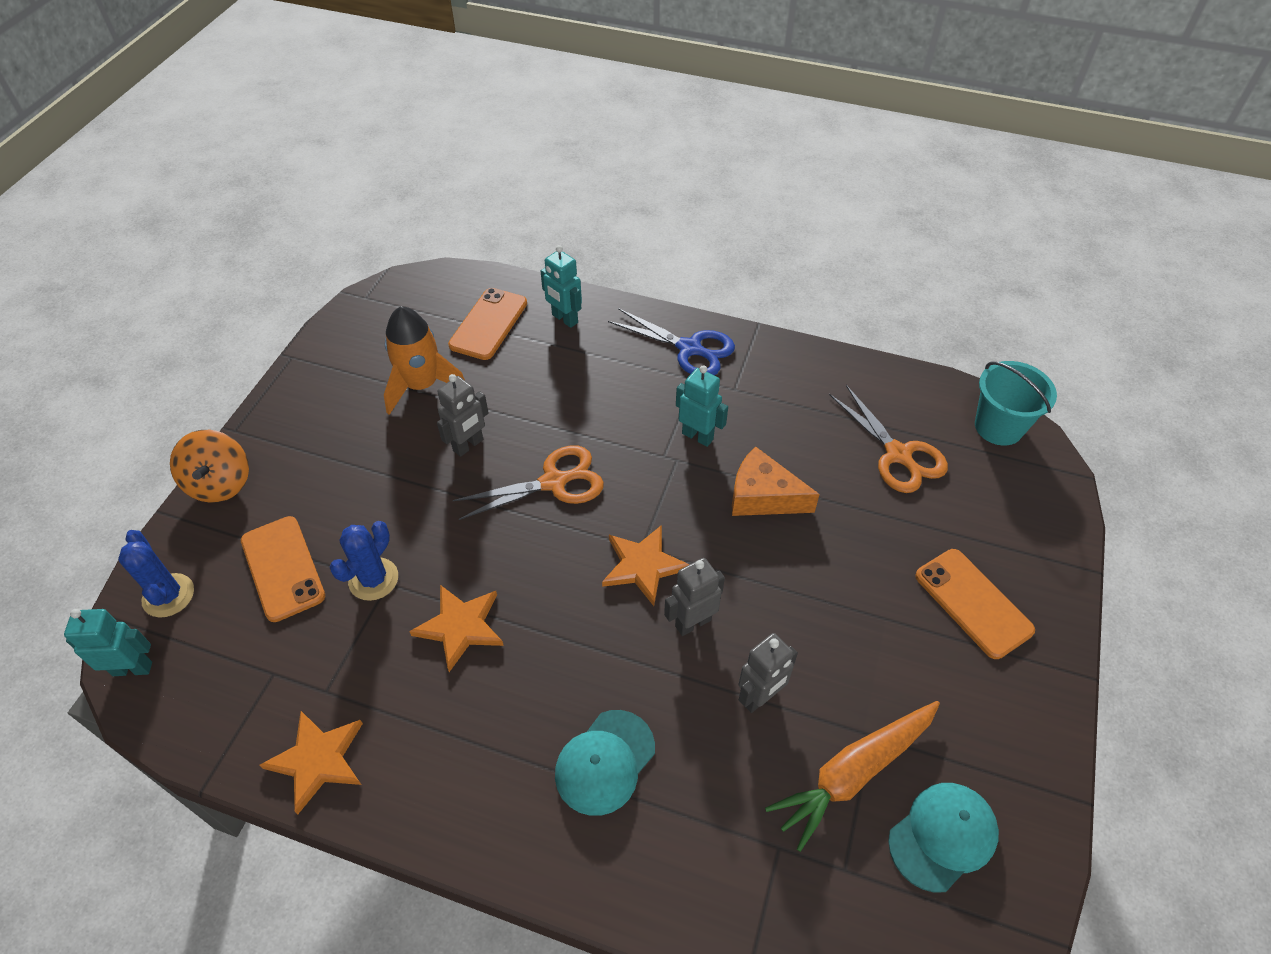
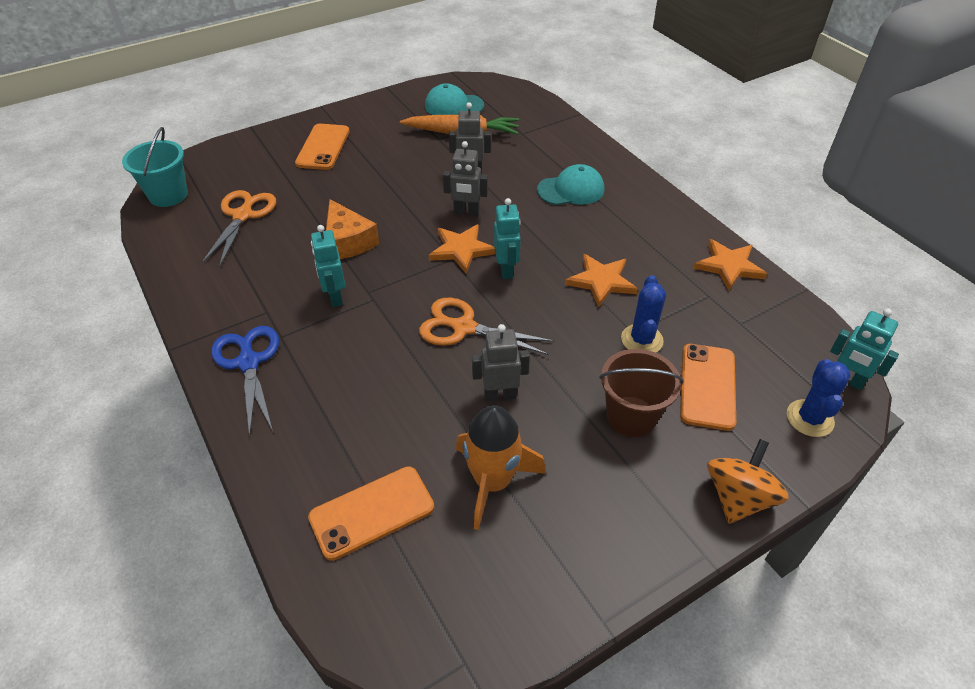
camera: 140 degrees left, 5 degrees down
blue cactus [330,521,398,601] -> blue cactus turned 60 degrees counterclockwise [621,275,666,353]
turquoise robot [540,245,582,328] -> turquoise robot moved to [494,198,521,279]
none -> brown bucket [599,349,684,437]

